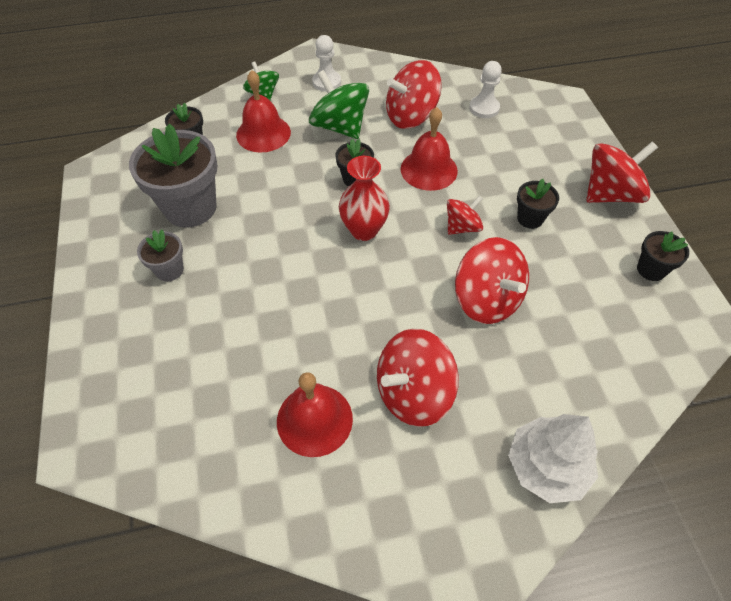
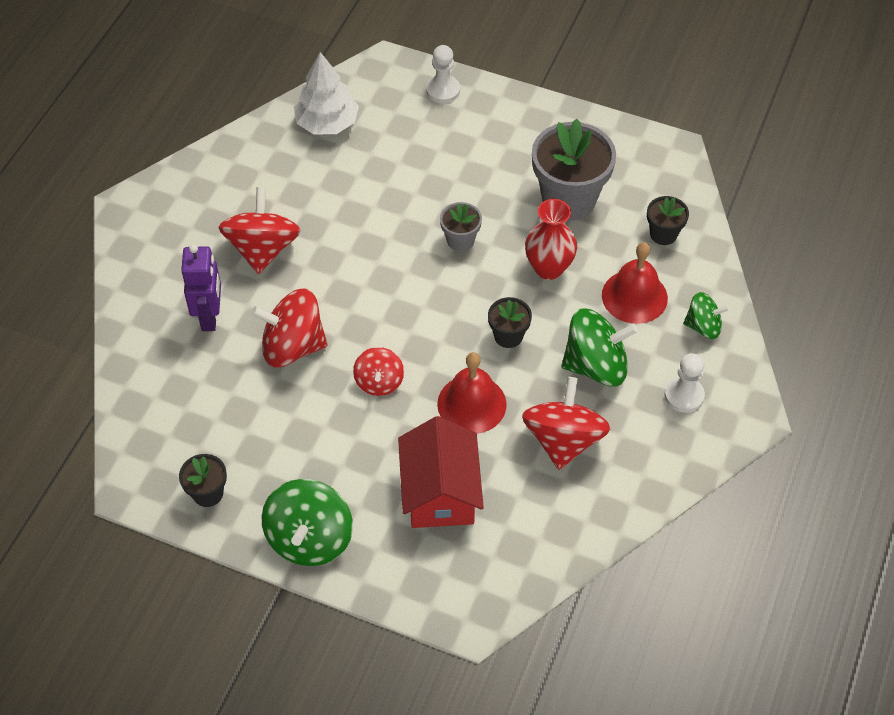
camera: 125 degrees right, 0 degrees up
grey flower pot [137,230,184,281] -> grey flower pot moved to [440,202,482,251]
red bell [277,372,353,457] -> none
red vase [339,156,390,241] -> red vase moved to [525,199,577,280]
white pawn [469,61,502,118] -> white pawn moved to [426,45,460,103]
white tree [508,414,598,503] -> white tree moved to [294,52,359,134]
black flower pot [517,179,559,229] -> none
red spinning top [586,142,658,203] -> green spinning top [262,479,353,566]
none -> purple robot [181,244,221,331]
none -> red house [398,416,484,528]

